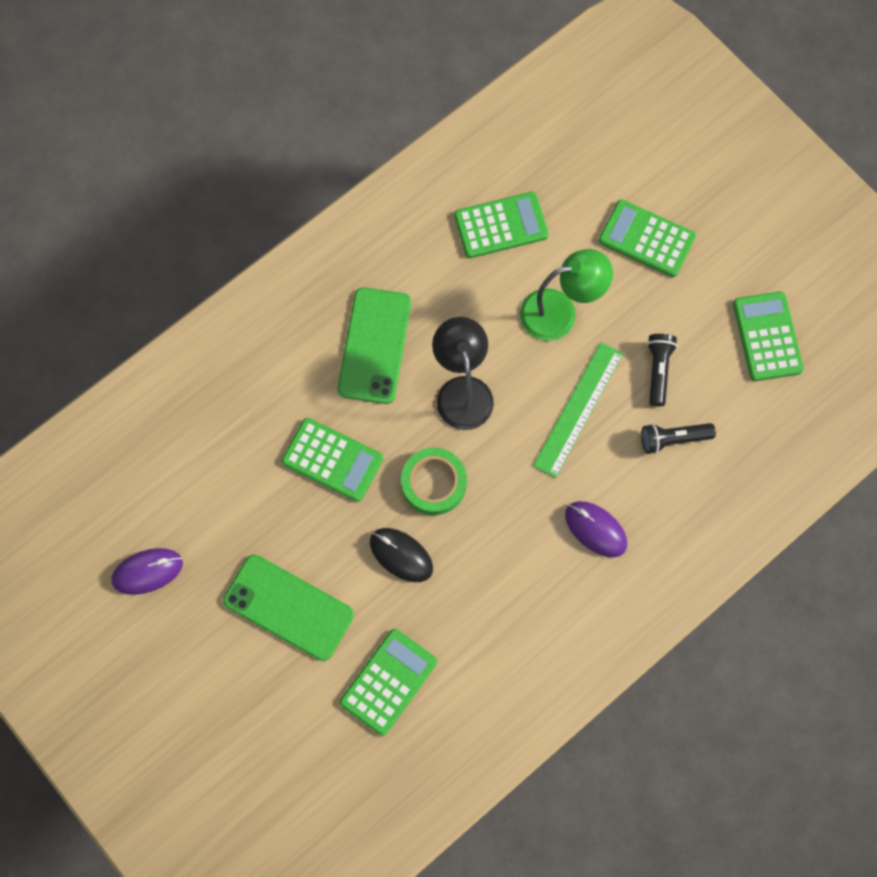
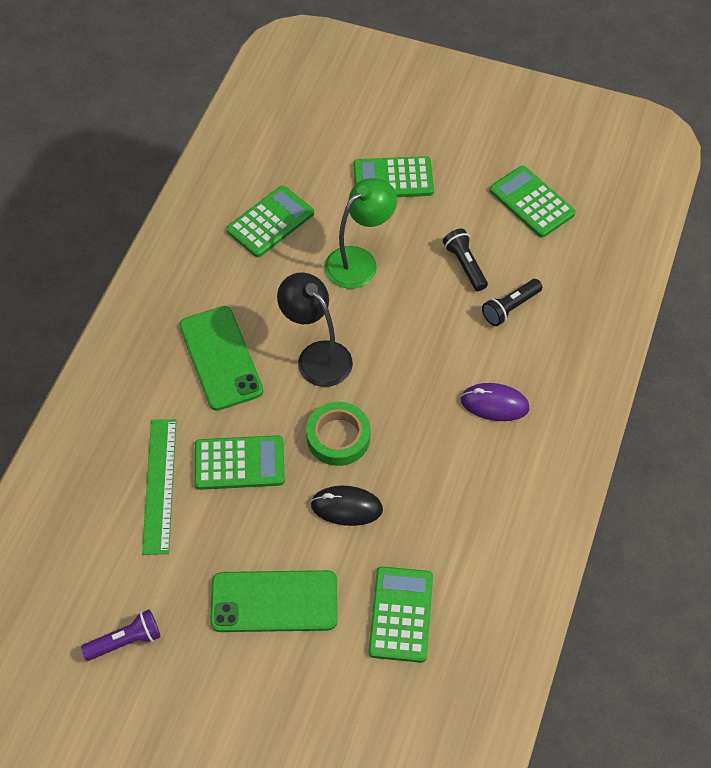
camera: 30 degrees left, 15 degrees down
purple mouse [111,548,183,595] -> purple flashlight [81,609,161,661]
green ruler [533,342,623,478] -> green ruler moved to [142,419,176,555]

